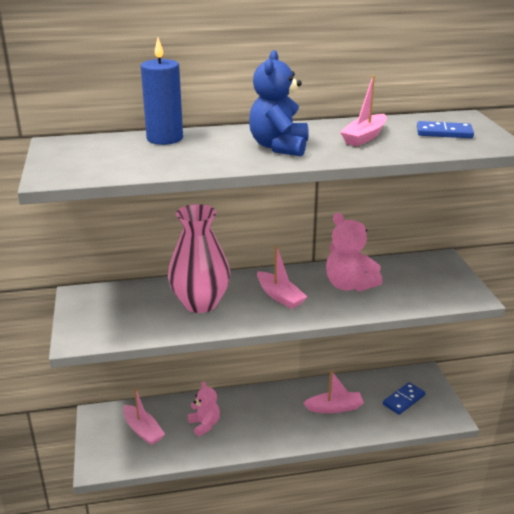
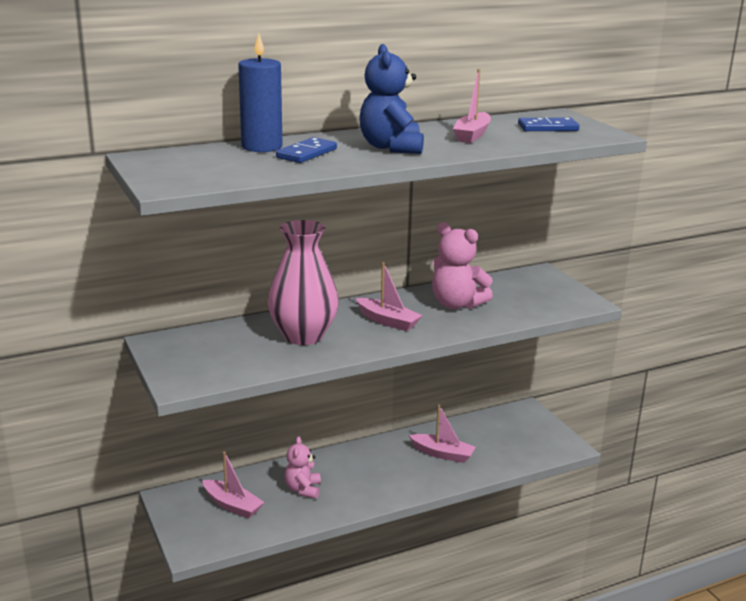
camera: 15 degrees left, 5 degrees down
pink teddy bear [188,381,220,437] -> pink teddy bear turned 135 degrees counterclockwise [285,436,321,499]
pink boat [304,370,364,413] -> pink boat turned 45 degrees clockwise [409,405,476,463]
blue domino [383,382,425,415] -> blue domino moved to [276,137,337,163]

